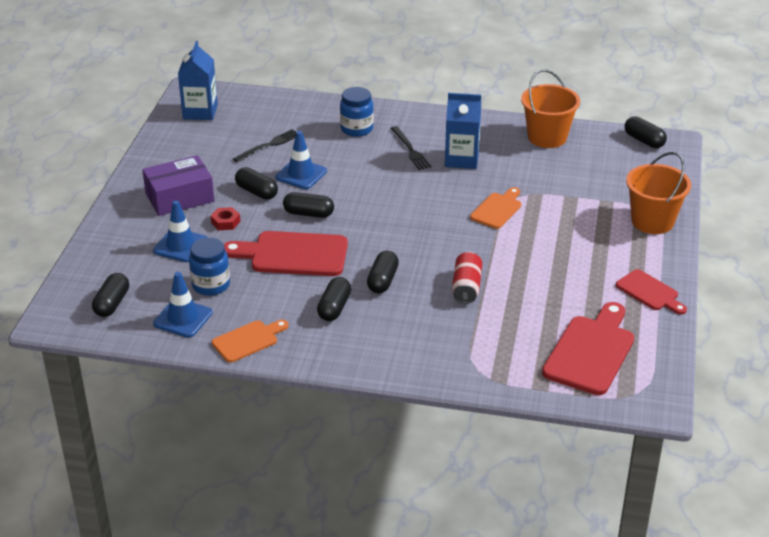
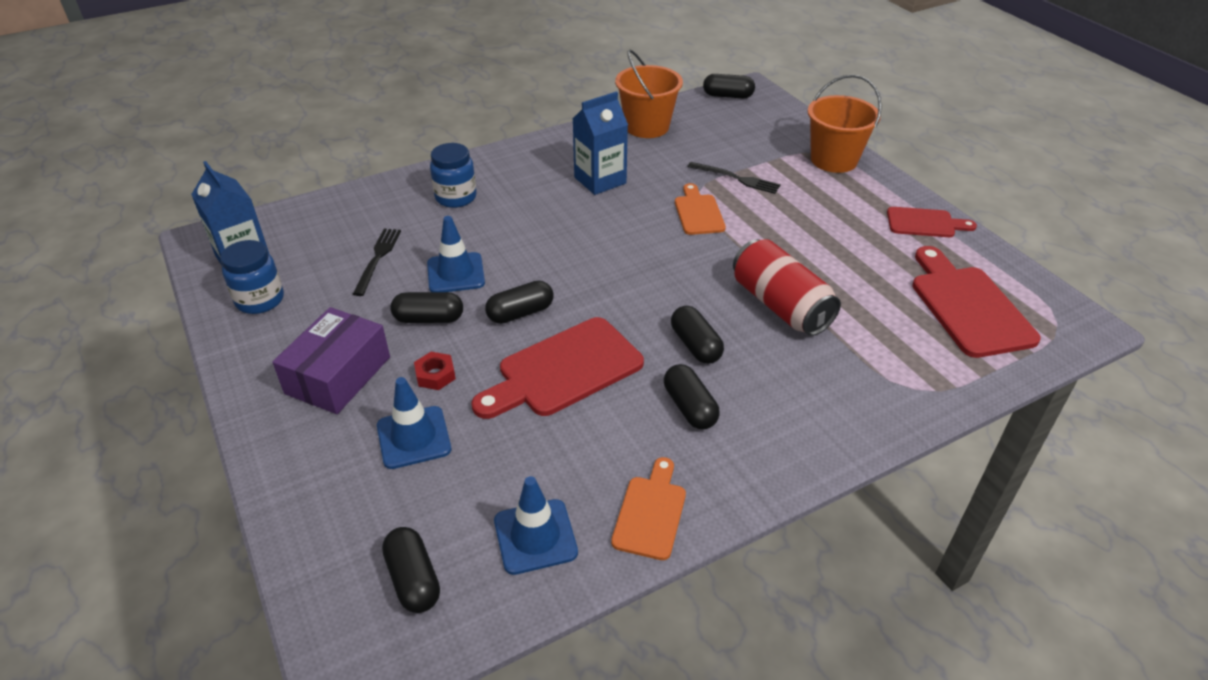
camera: 40 degrees left, 5 degrees up
blue jar [189,238,230,296] -> blue jar moved to [220,240,284,314]
black fork [390,126,431,170] -> black fork moved to [687,162,781,194]
red can [452,252,482,304] -> red can [733,239,841,336], size x1.54

